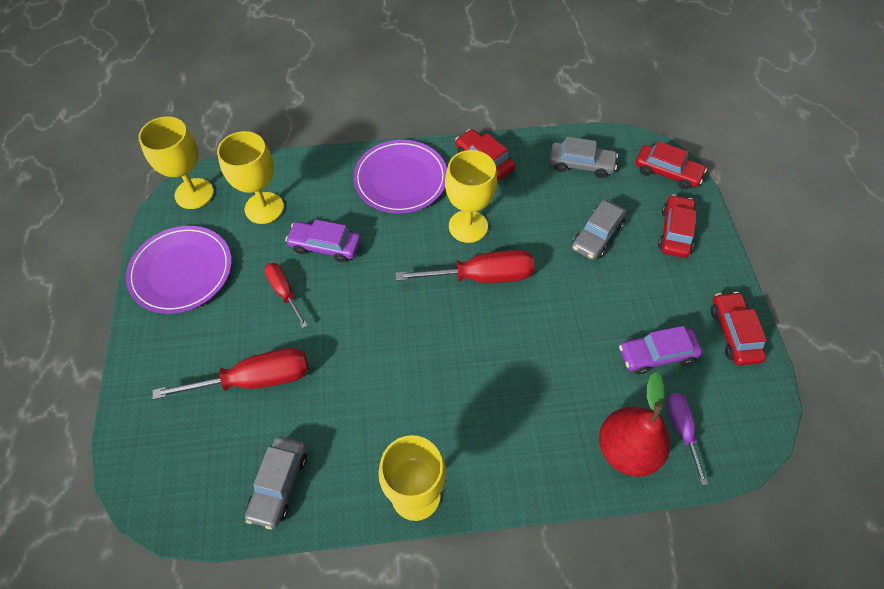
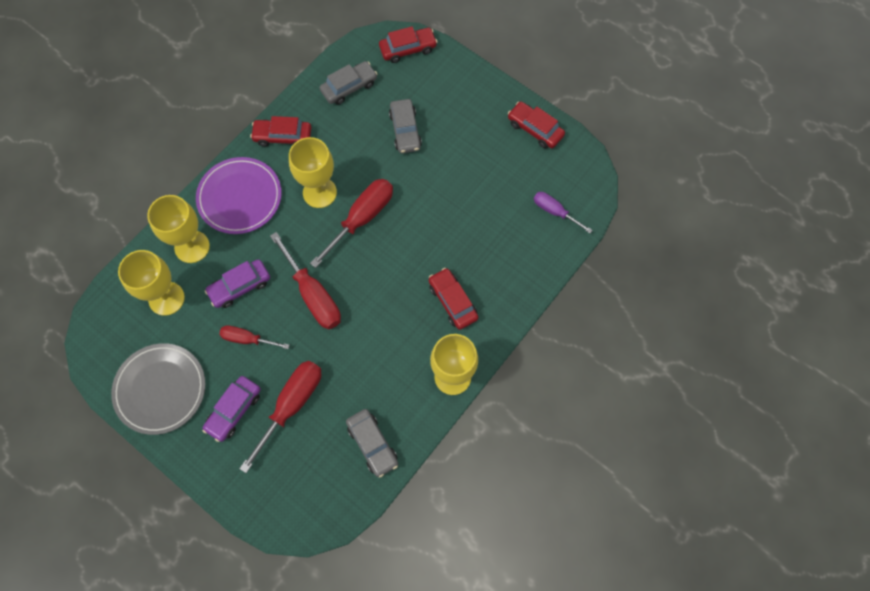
camera: 45 degrees left, 10 degrees up
purple plate [126,226,232,314] -> grey plate [111,343,206,435]
yellow goblet [138,116,214,209] -> yellow goblet moved to [147,195,210,263]
red pear [599,372,670,477] -> none
purple car [619,326,702,374] -> purple car moved to [202,376,261,442]
red car [658,195,696,258] -> red car moved to [429,268,478,330]
none -> red screwdriver [270,232,341,329]

